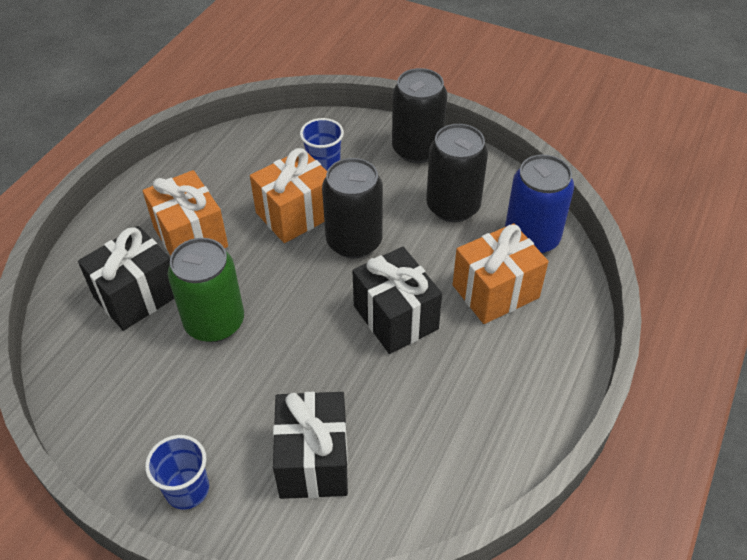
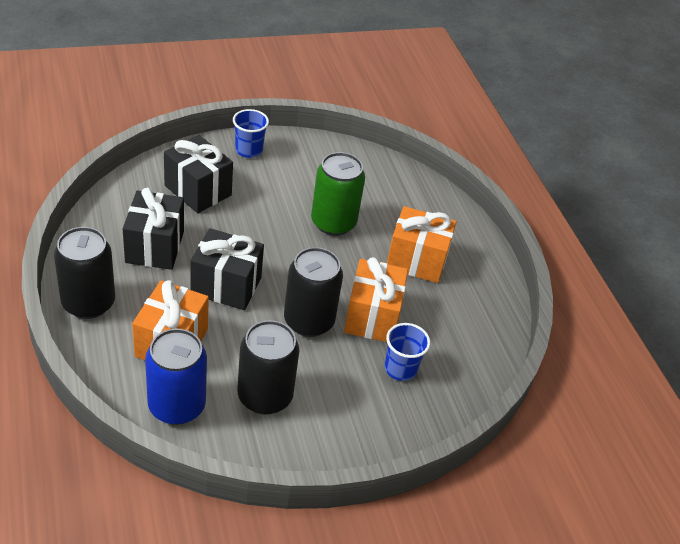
camera: 130 degrees right, 5 degrees down
black gift [78,226,174,331] -> black gift moved to [123,188,184,270]
black can [392,68,447,163] -> black can moved to [54,227,115,319]

